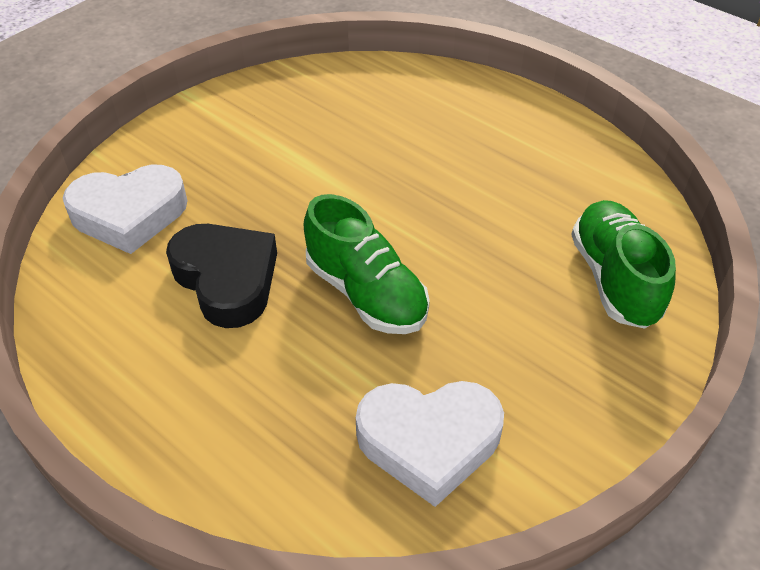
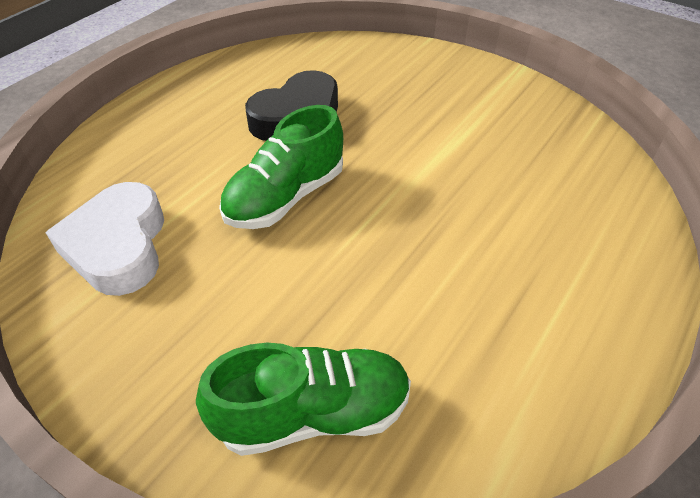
camera: 85 degrees right, 0 degrees up
white heart [63,165,188,254] -> none

